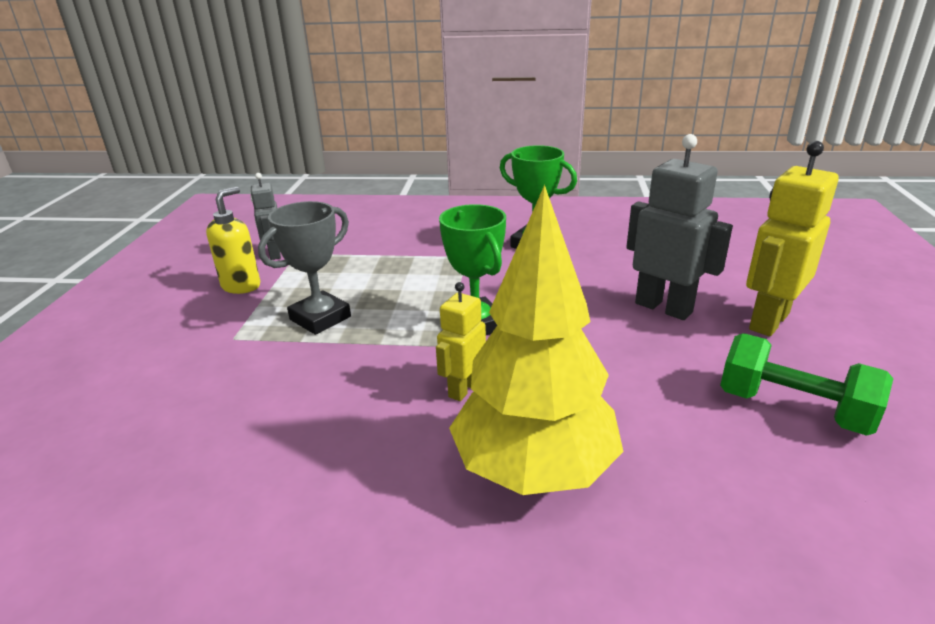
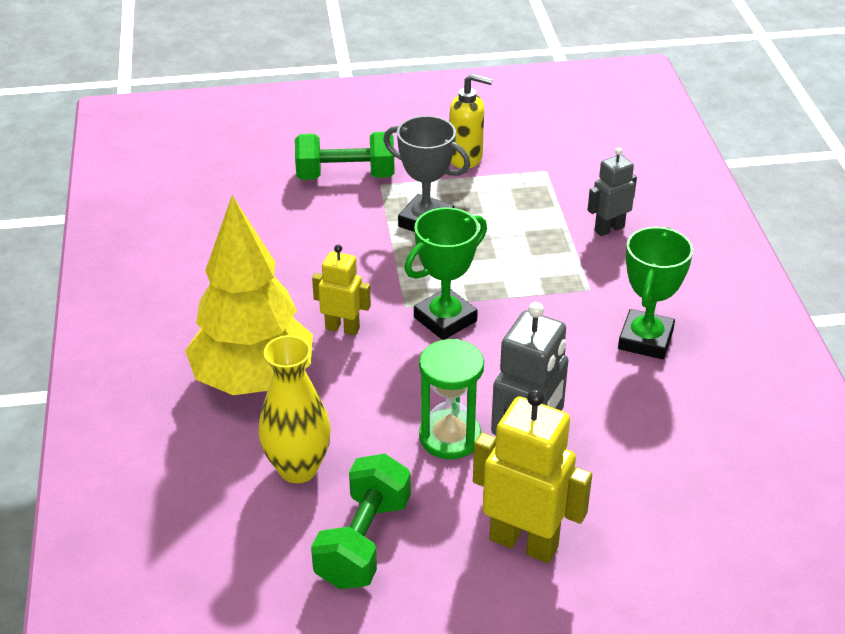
camera: 75 degrees right, 10 degrees up
grey robot [250,173,281,260] -> grey robot moved to [588,148,637,236]
none -> yellow vase [259,335,331,483]
none -> green dumbbell [295,132,395,180]
none -> green hourglass [419,339,484,459]

